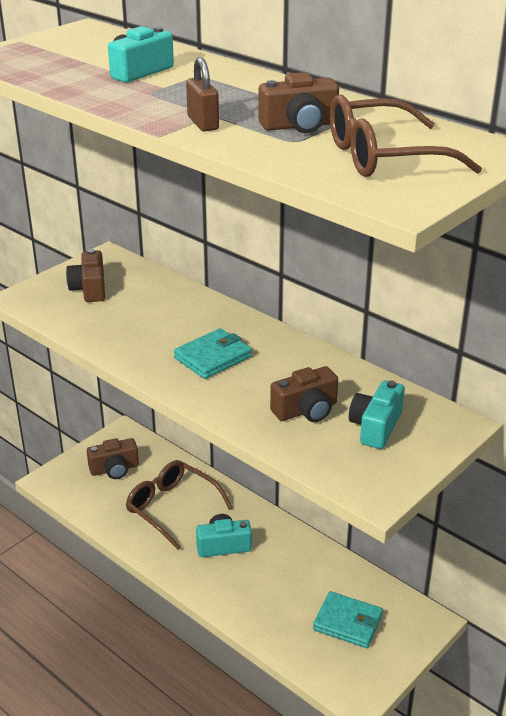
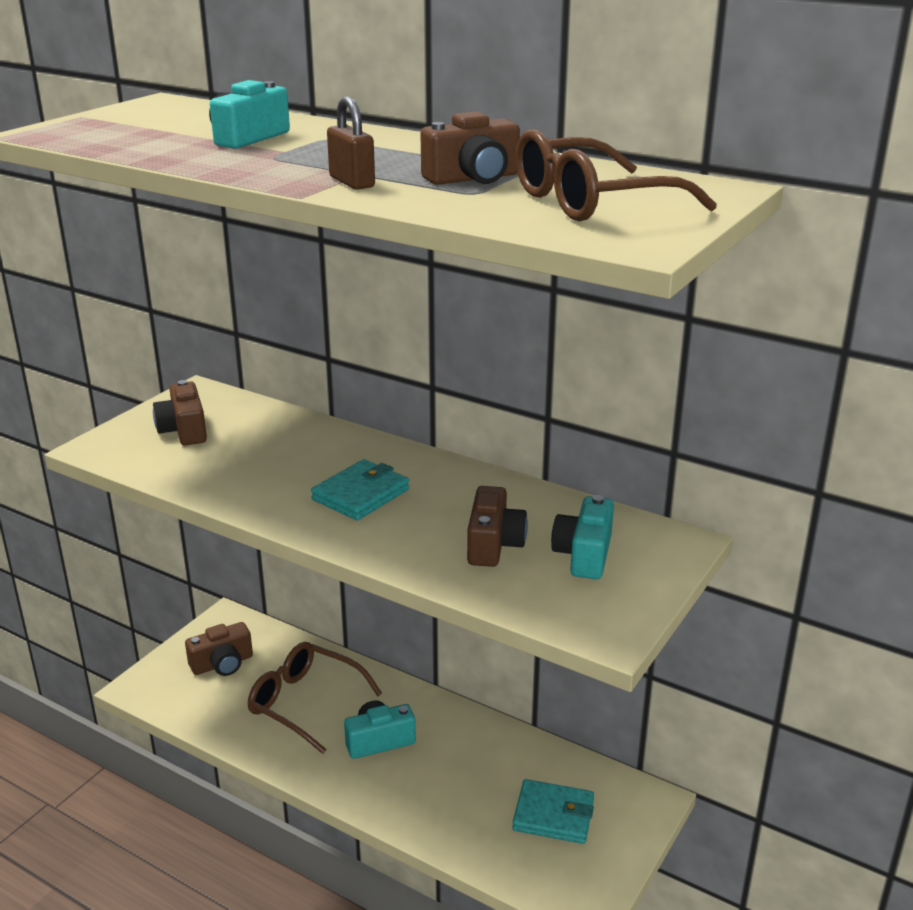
camera: 10 degrees left, 5 degrees down
brown camera [270,366,338,422] -> brown camera turned 45 degrees counterclockwise [467,486,528,567]

